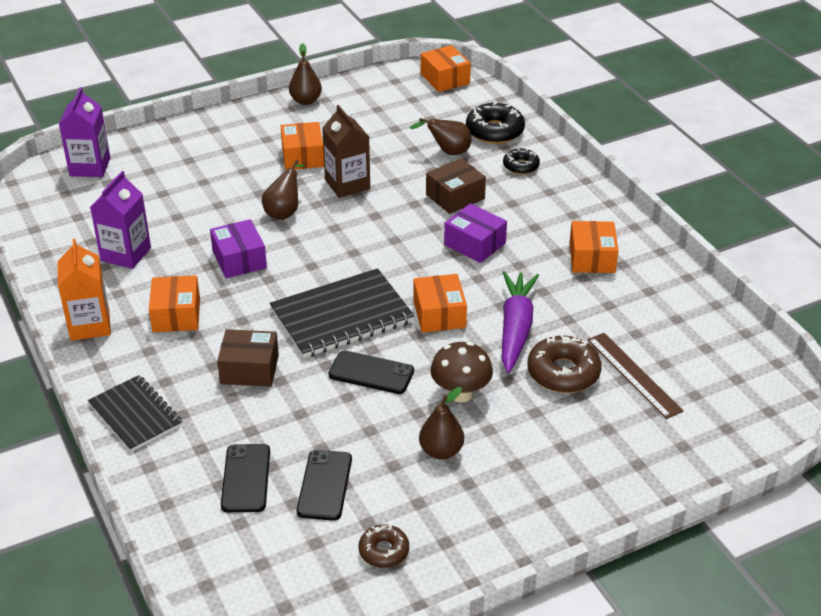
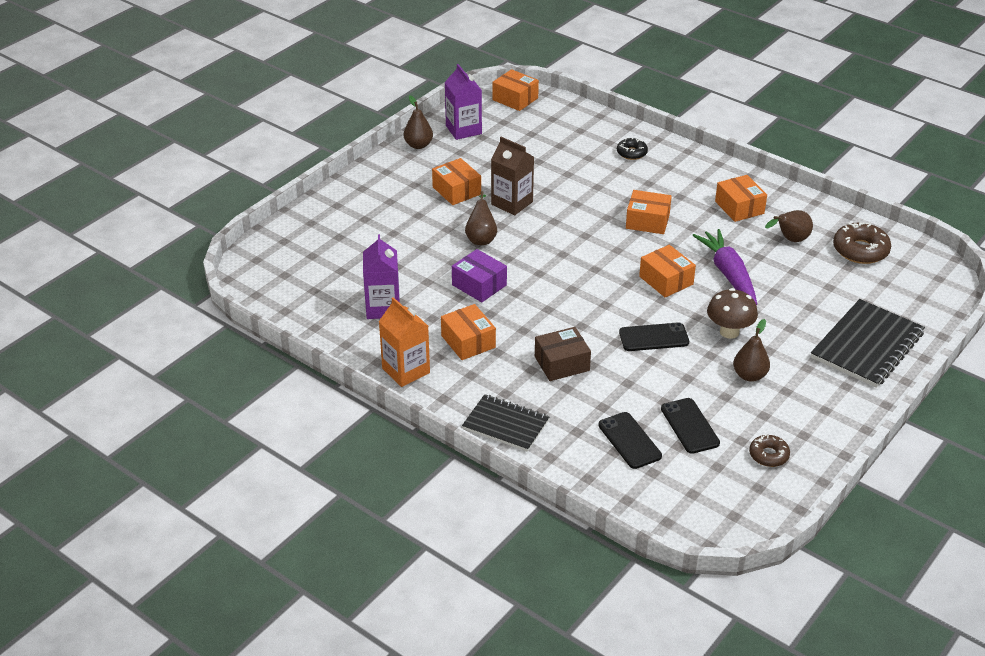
camera: 25 degrees left, 0 degrees up
purple carton [59,87,110,177] -> purple carton moved to [445,64,482,140]
black notebook [270,268,414,358] -> black notebook moved to [811,299,925,388]
brown pear [410,118,472,155] -> brown pear moved to [765,210,813,242]
brown box [426,158,486,214] -> none
purple box [444,203,507,263] -> orange box [626,190,672,234]
black donut [466,102,525,144] -> none
brown donut [527,334,602,393] -> brown donut moved to [833,222,891,264]
brown ruler [588,333,683,419] -> none

